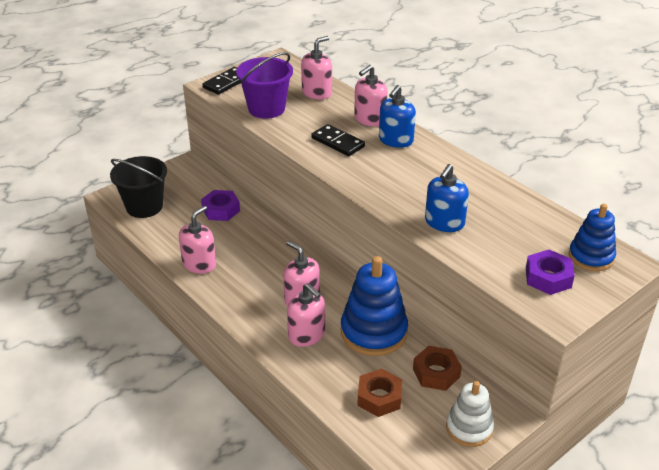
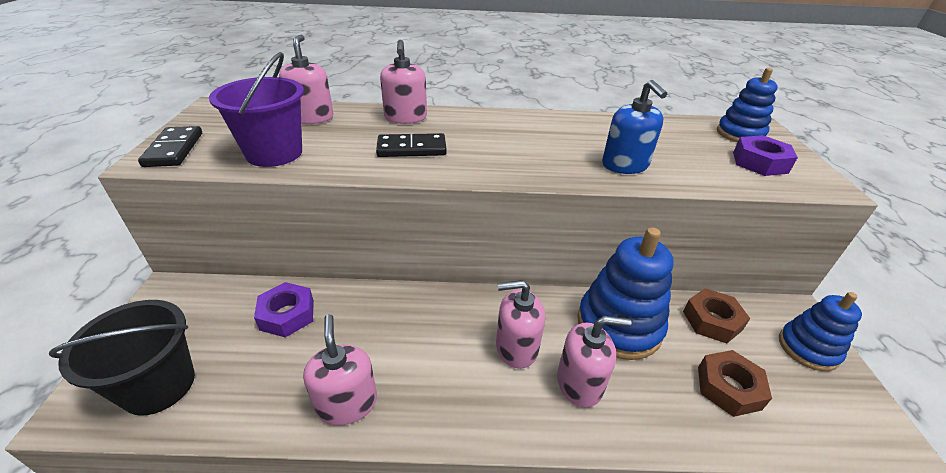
camera: 50 degrees left, 0 degrees up
blue soap dispenser [379,85,416,148] -> none
white stacking toy [446,381,494,447] -> blue stacking toy [779,292,862,371]

